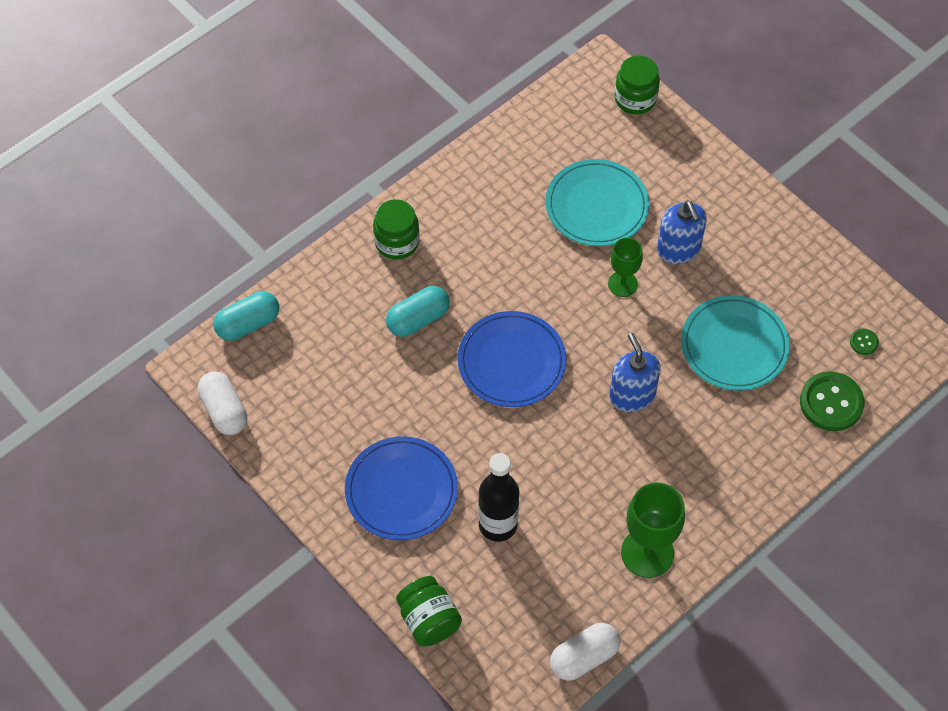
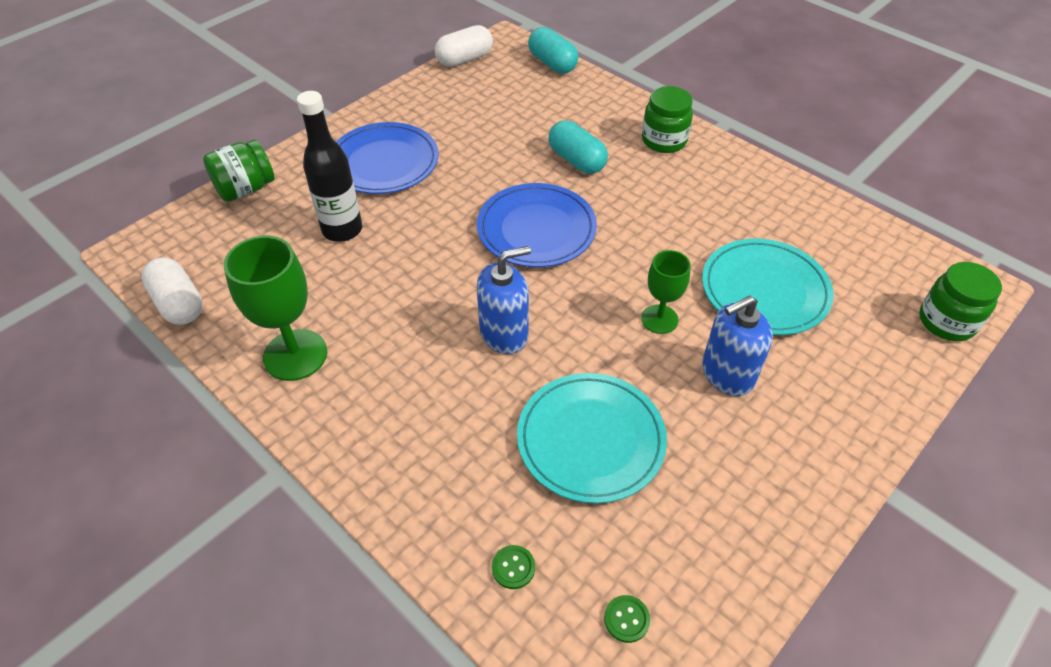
camera: 85 degrees right, 10 degrees down
green button [800,371,864,431] -> green button [492,545,535,589], size x0.46

